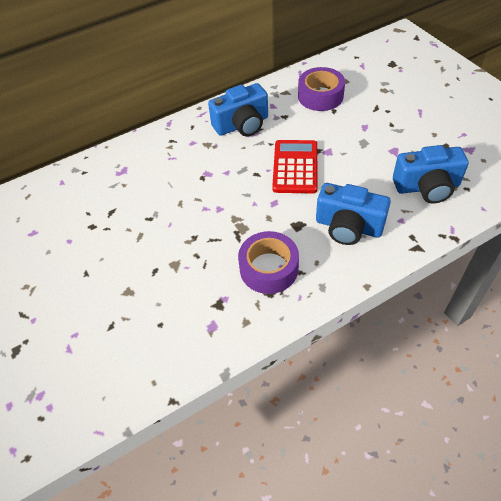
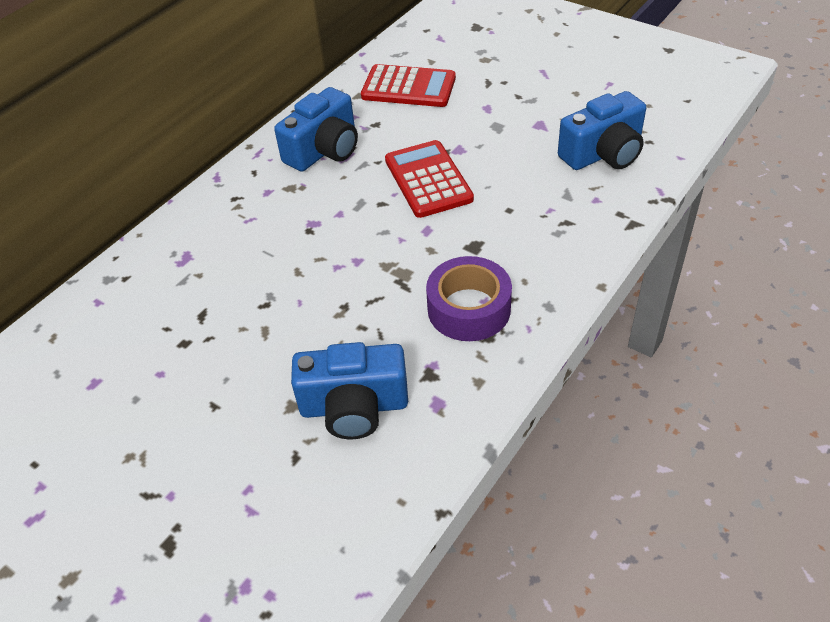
camera: 25 degrees left, 5 degrees down
purple tape [298,67,345,111] -> red calculator [361,64,456,107]
blue camera [316,183,391,245] -> blue camera moved to [291,342,408,439]

